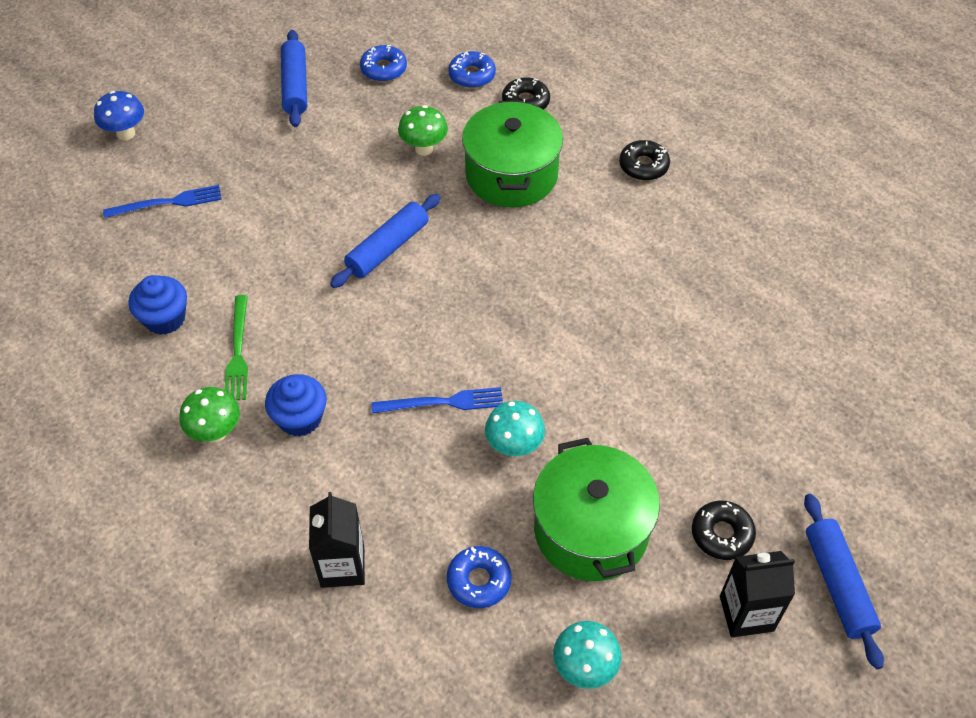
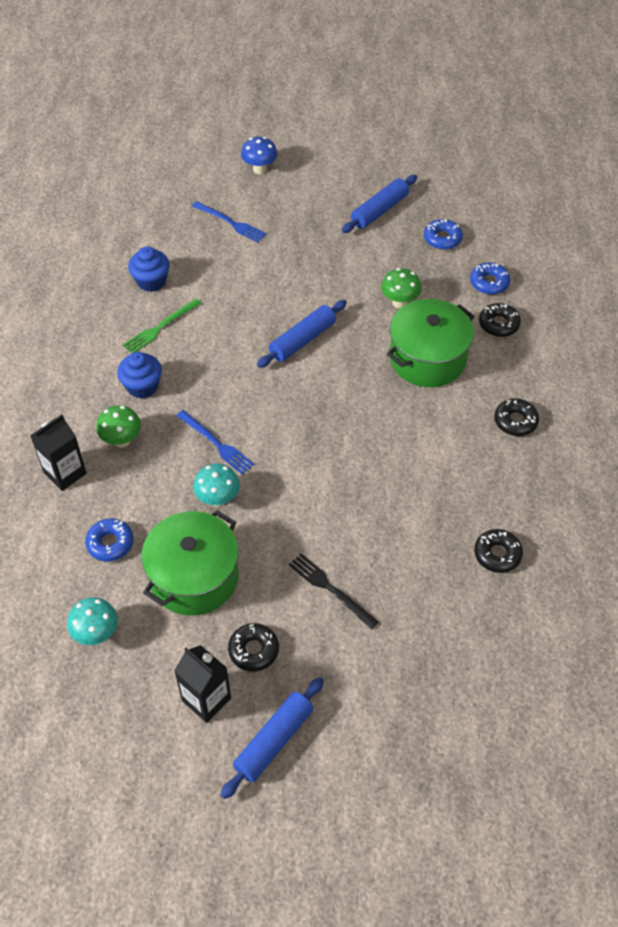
camera: 50 degrees right, 0 degrees up
green mushroom [179,387,240,442] -> green mushroom moved to [96,405,141,448]
blue rolling pin [330,194,441,288] -> blue rolling pin turned 45 degrees counterclockwise [257,300,347,368]
none -> black fork [289,553,379,629]
none -> black donut [474,529,523,573]

